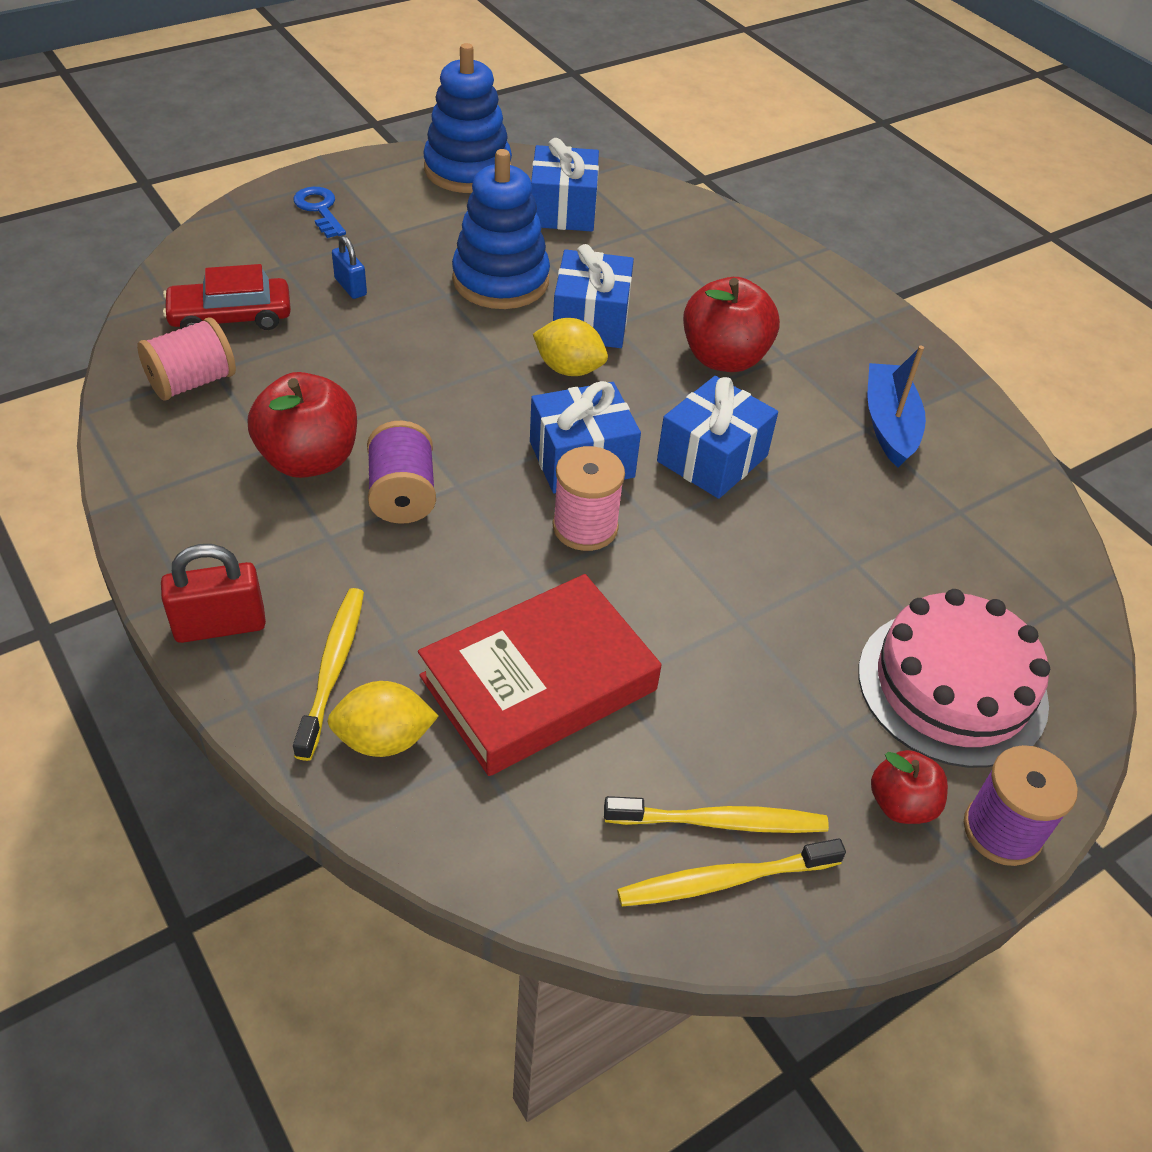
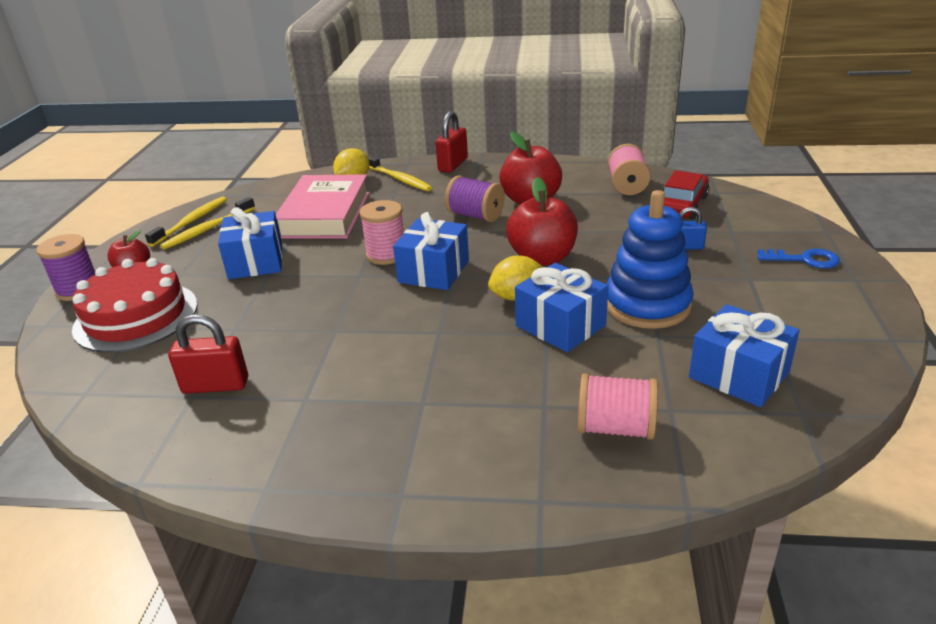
camera: 135 degrees right, 15 degrees down
red book [418,574,662,776] -> pink book [276,174,369,238]
blue stacking toy [423,43,512,193] -> none
blue gift [657,376,778,499] -> blue gift moved to [218,207,282,279]
red apple [683,277,780,372] -> red apple moved to [506,177,578,266]
pink cake [858,589,1050,768] -> red cake [72,258,198,353]
blue boat [867,346,926,467] -> none
none -> red padlock [168,314,248,394]
none -> pink spool [578,373,658,440]

